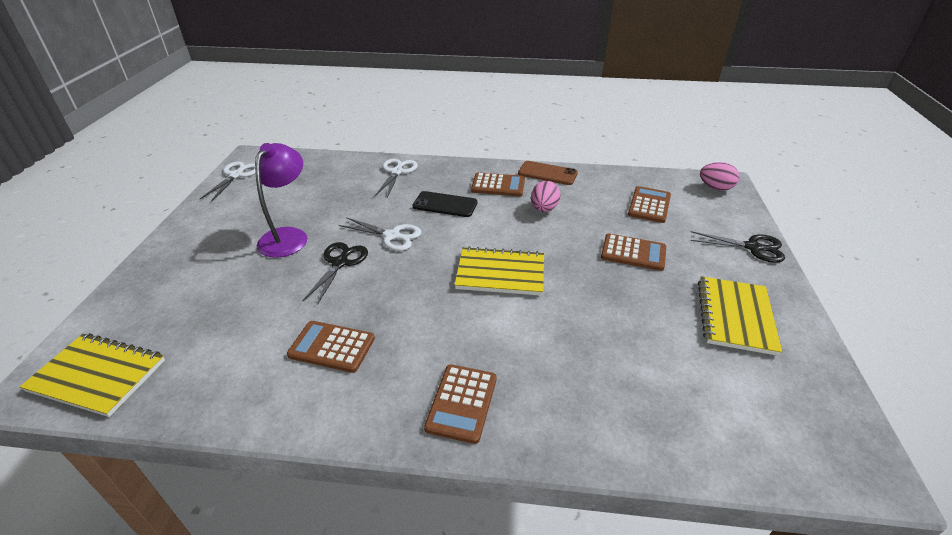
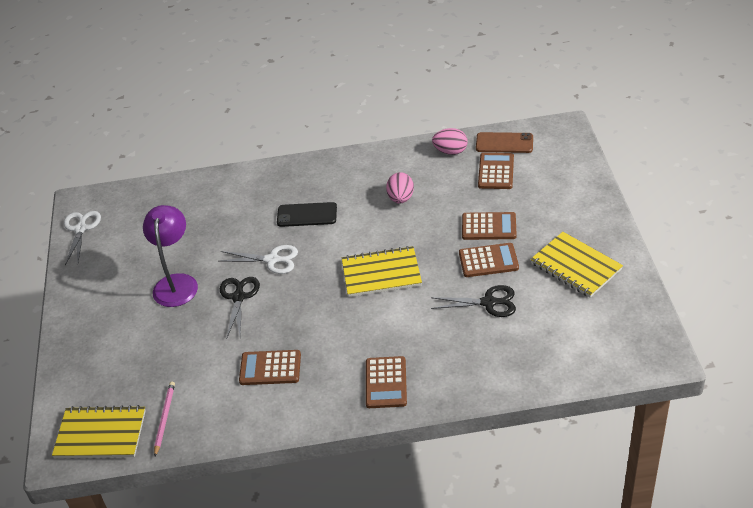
camera: 10 degrees left, 5 degrees up
white scissors [375,159,418,198] -> none
brown calculator [471,172,525,196] -> brown calculator moved to [459,243,519,277]
brown phone [518,161,578,185] -> brown phone moved to [476,132,533,153]
black scissors [690,231,785,263] -> black scissors moved to [431,285,516,317]
yellow notebook [698,276,782,356] -> yellow notebook turned 45 degrees counterclockwise [530,232,623,298]
pink egg [700,162,739,191] -> pink egg moved to [432,128,468,155]
none -> pink pencil [154,382,175,456]

